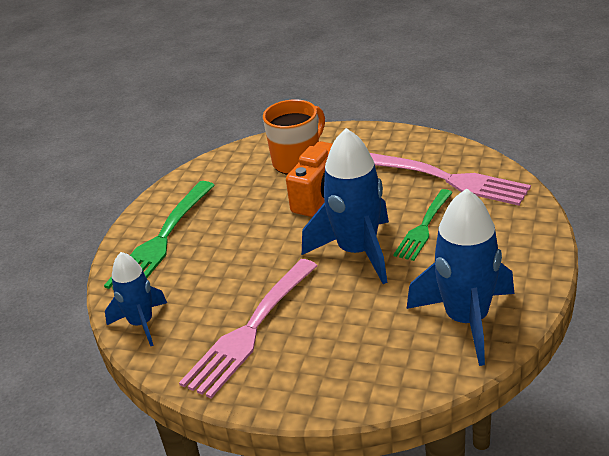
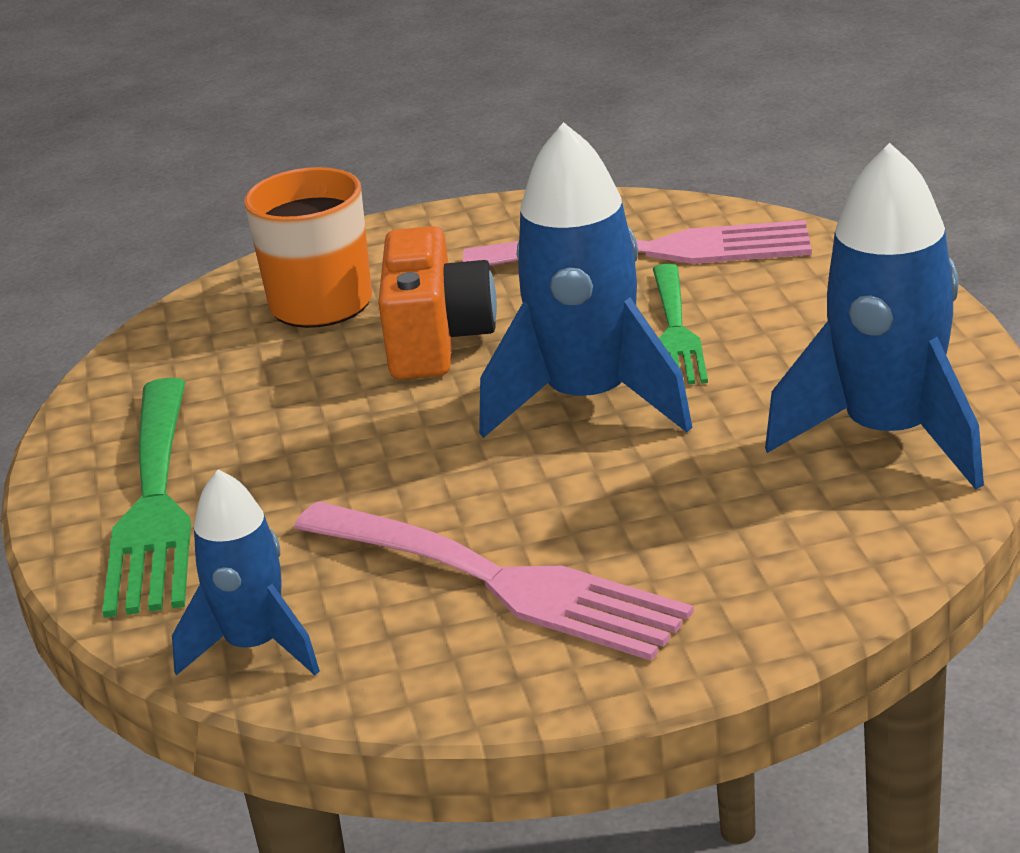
camera: 30 degrees left, 5 degrees down
pink fork [179,259,318,398] -> pink fork turned 60 degrees counterclockwise [294,501,694,661]

